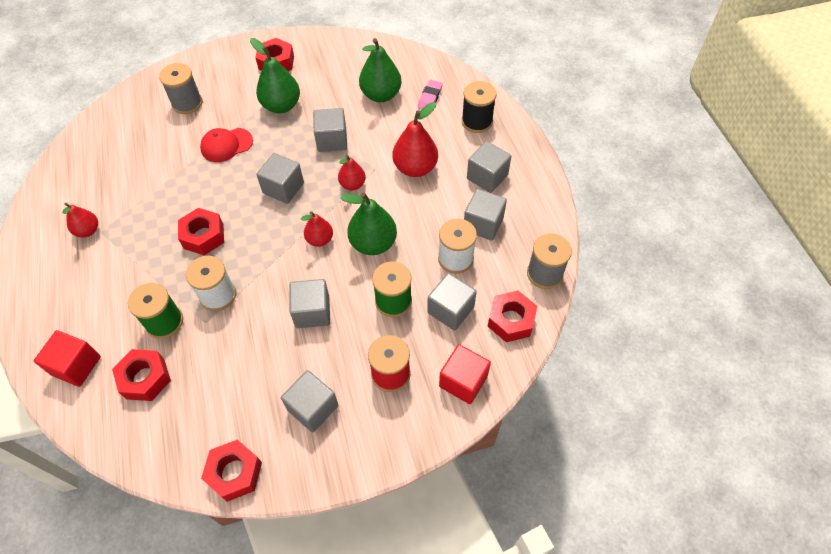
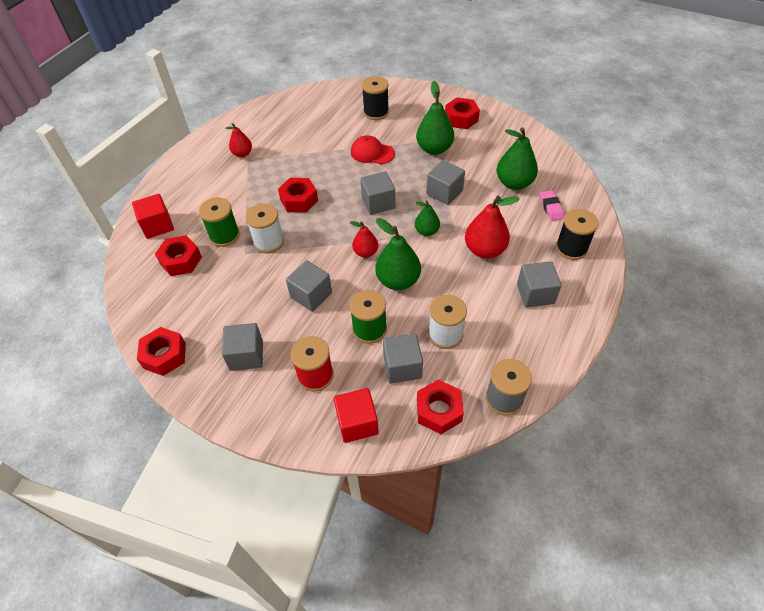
camera: 45 degrees right, 5 degrees down
grey spool [159,63,202,114] -> black spool [362,76,389,120]
red pear [338,155,366,190] -> green pear [415,200,440,236]
pink eraser [418,80,443,109] -> pink eraser turned 75 degrees counterclockwise [540,190,564,221]
grey cube [464,189,507,241] -> none

